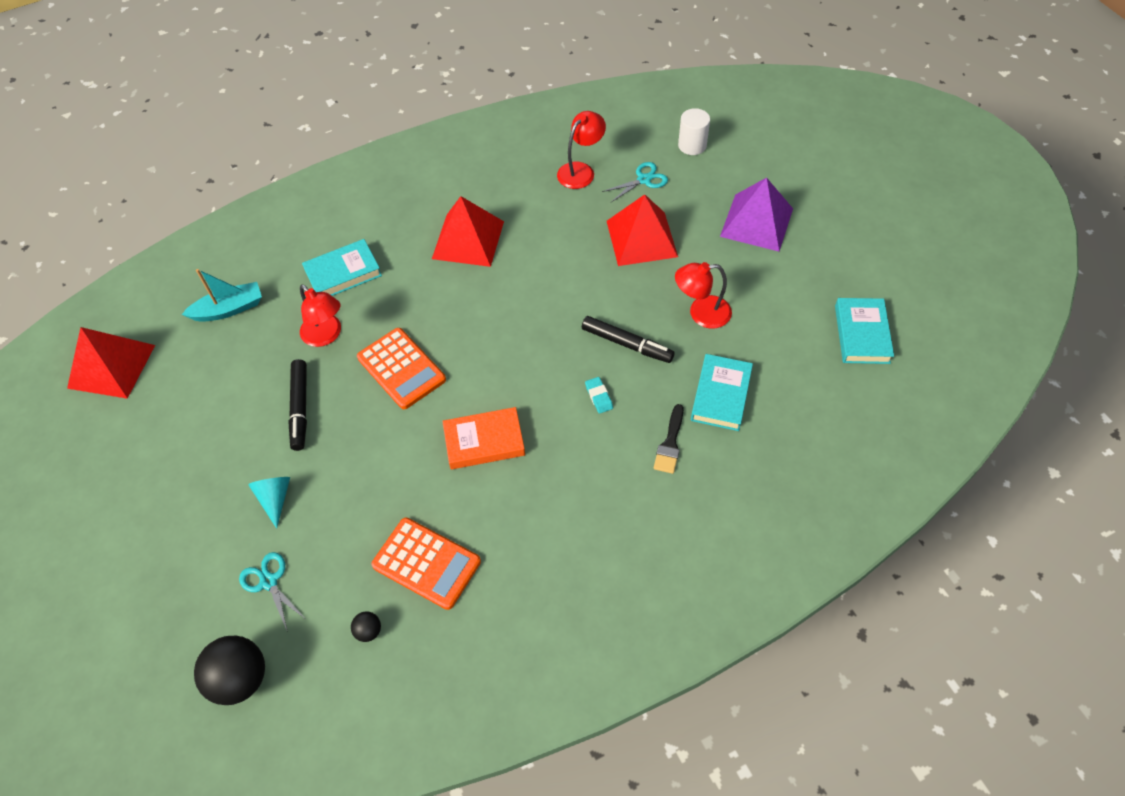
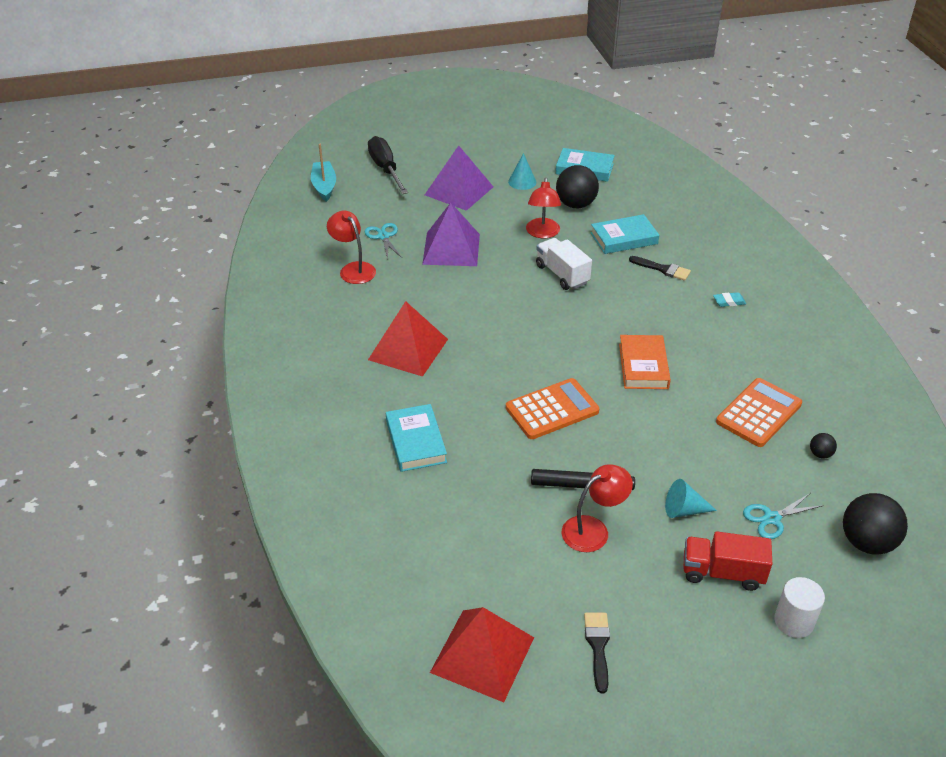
camera: 80 degrees left, 15 degrees down
turquoise boat [181,269,262,322] -> turquoise boat moved to [311,144,336,202]
red lamp [300,284,341,347] -> red lamp moved to [561,464,633,552]
black marker [582,316,675,363] -> white truck [536,238,592,290]
turquoise eraser [585,377,613,414] -> turquoise eraser moved to [713,292,746,307]
red pyramid [607,194,678,266] -> purple pyramid [422,202,480,266]
white cylinder [678,108,710,155] -> white cylinder moved to [774,577,825,638]
turquoise book [691,354,753,431] -> turquoise book turned 45 degrees counterclockwise [590,214,659,254]
none -> black screwdriver [368,136,408,194]
none -> turquoise cone [508,153,536,190]
none -> black ball [556,165,599,208]
none -> black brush [584,613,610,693]
none -> red truck [684,531,772,591]

